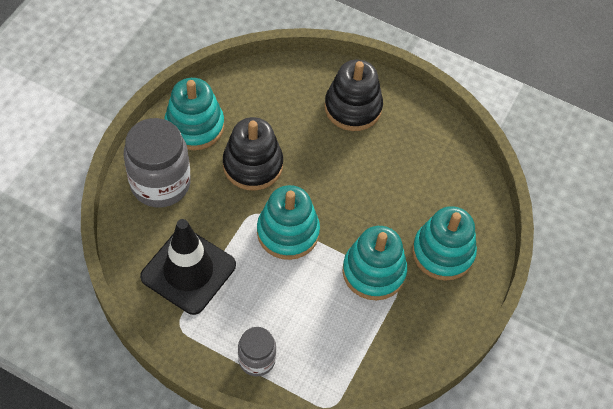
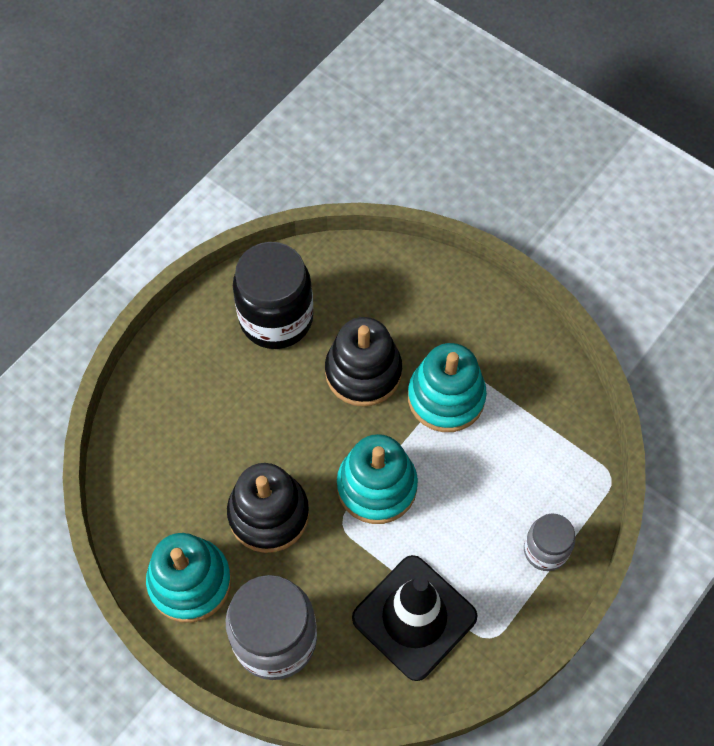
camera: 75 degrees left, 5 degrees up
black stacking toy [324,60,383,131] -> black stacking toy moved to [325,317,402,407]
turquoise stacking toy [412,206,477,281] -> none
none -> black jar [233,242,313,349]

